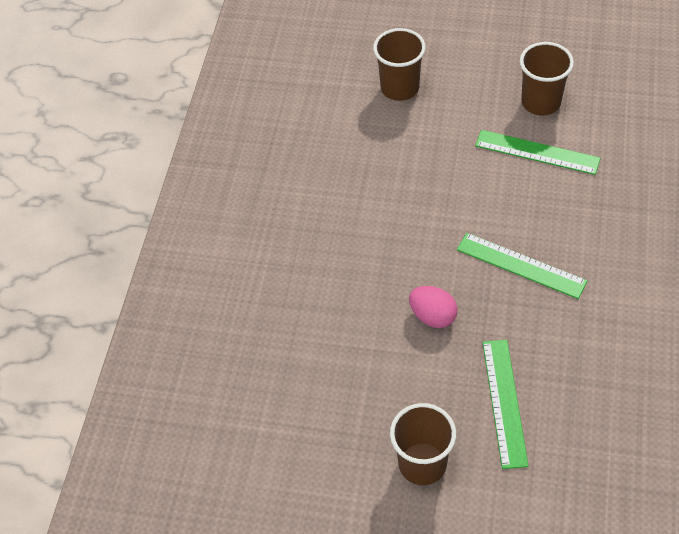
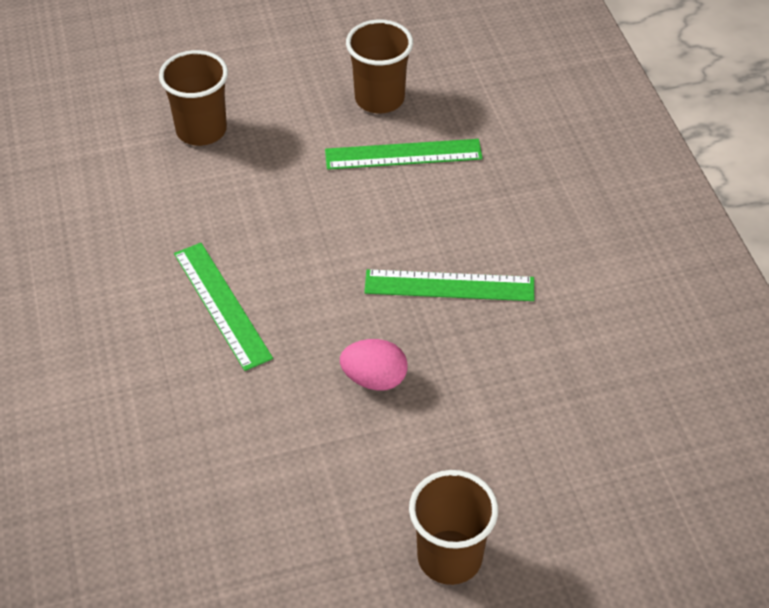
camera: 30 degrees left, 5 degrees down
green ruler [483,340,529,469] -> green ruler moved to [174,243,273,371]

